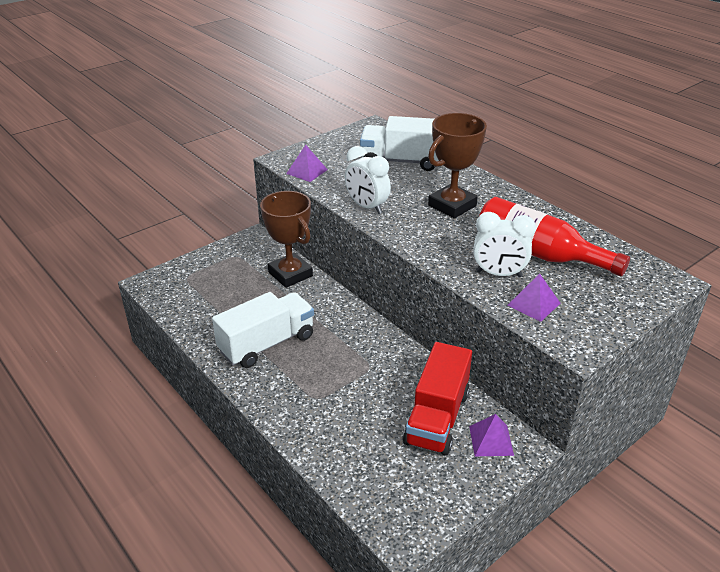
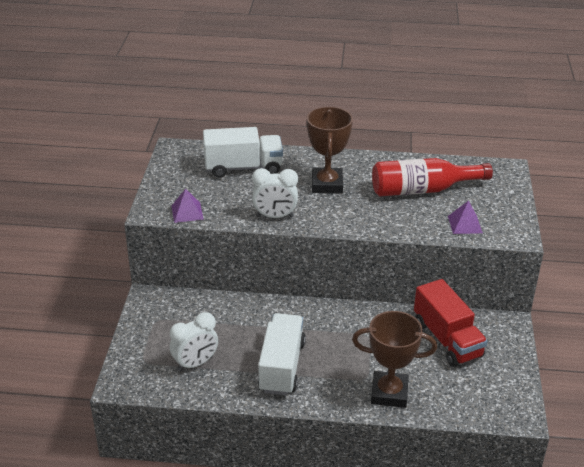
camera: 45 degrees left, 0 degrees up
brown trophy [260,191,313,288] -> brown trophy moved to [352,311,437,408]
white truck [360,116,439,171] -> white truck turned 150 degrees counterclockwise [203,127,283,178]
purple pyramid [469,414,514,456] -> none
white clock [473,212,536,277] -> white clock moved to [170,312,218,371]

